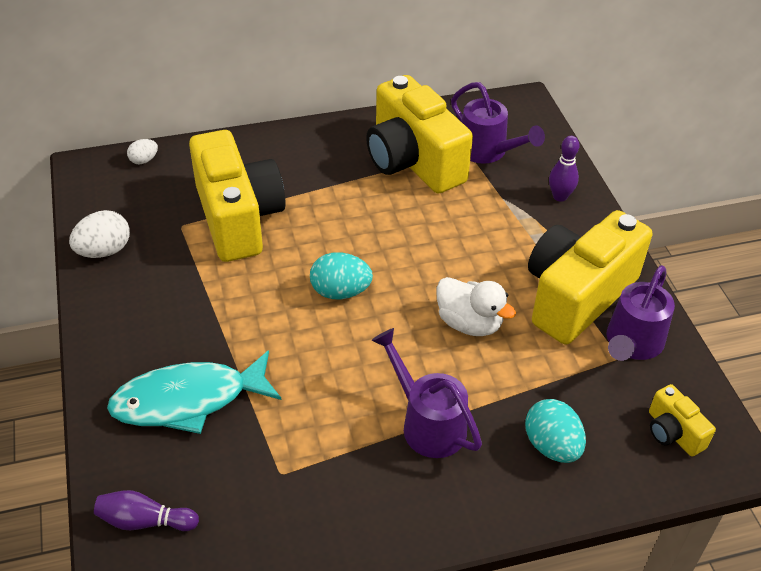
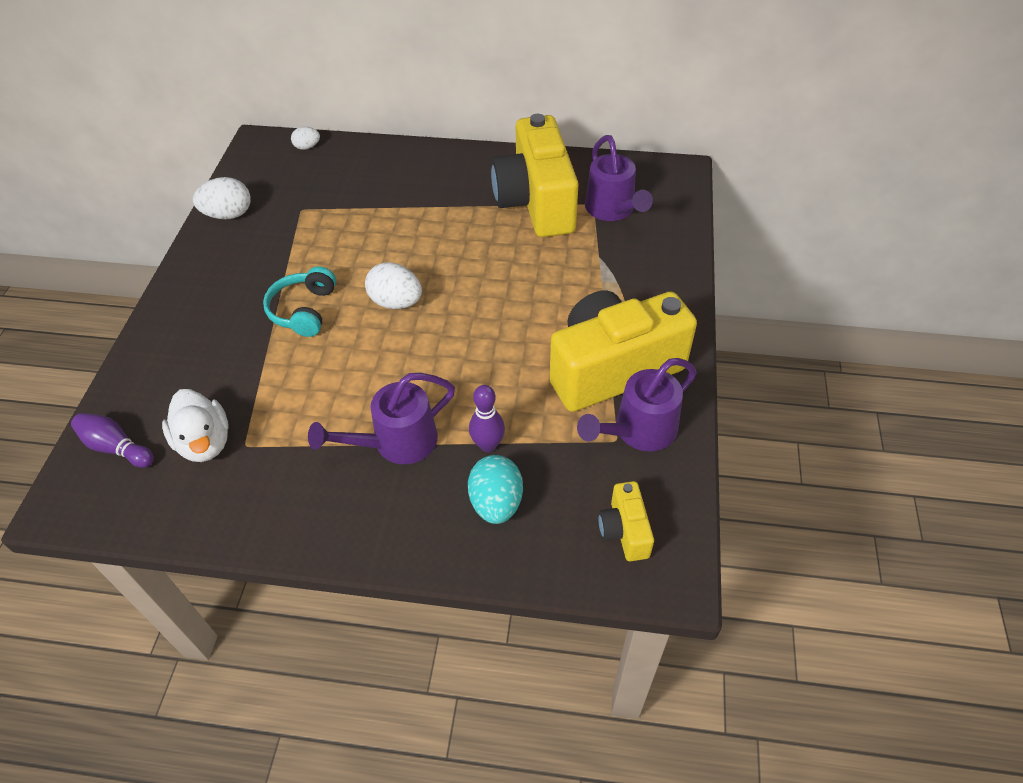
camera: 25 degrees right, 5 degrees up
turquoise fish [107,350,281,434] -> none
yellow camera [189,130,286,262] -> none
turquoise egg [310,252,373,299] -> white egg [365,263,422,309]
purple watering can [371,328,482,458] -> purple watering can turned 105 degrees counterclockwise [308,373,455,464]
white duck [436,277,516,336] -> white duck moved to [162,389,229,462]
purple bowling pin [549,136,580,202] -> purple bowling pin moved to [469,385,505,452]
none -> turquoise headphones [263,266,336,337]

